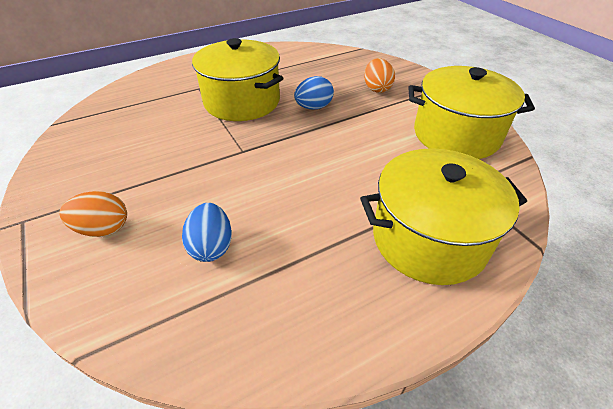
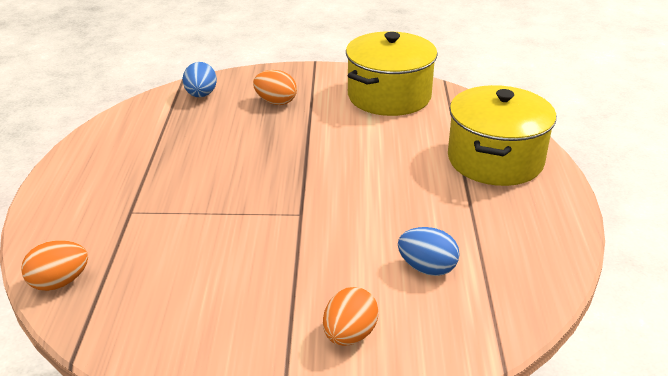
camera: 60 degrees left, 10 degrees down
yellow pot [192,38,283,121] -> none
blue egg [294,76,334,109] -> blue egg moved to [182,62,217,97]
none -> orange egg [21,240,88,291]

